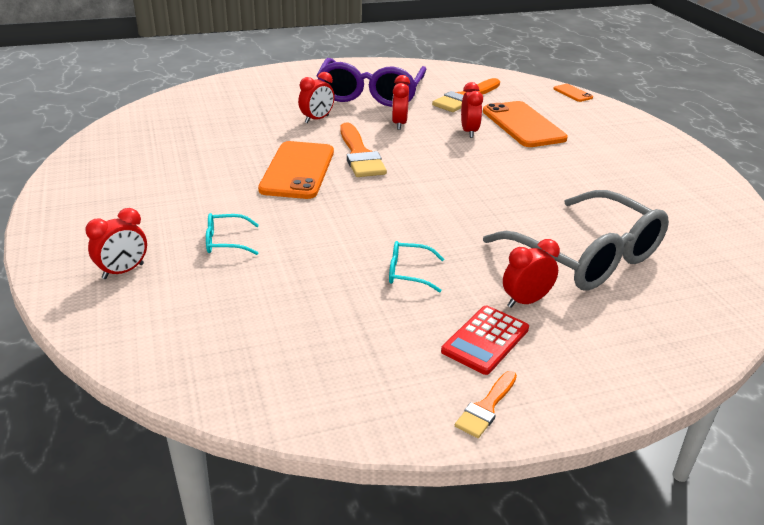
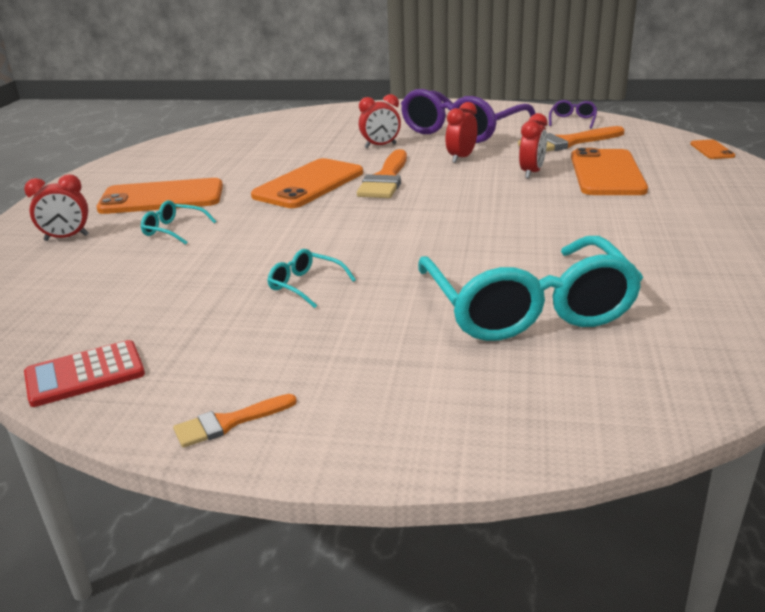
camera: 30 degrees right, 5 degrees down
red calculator [441,306,529,375] -> red calculator moved to [24,340,145,407]
grey glasses [483,190,669,290] -> turquoise glasses [418,236,643,341]
red clock [503,239,560,308] -> none
none -> orange phone [96,178,223,214]
none -> purple glasses [549,100,597,128]

